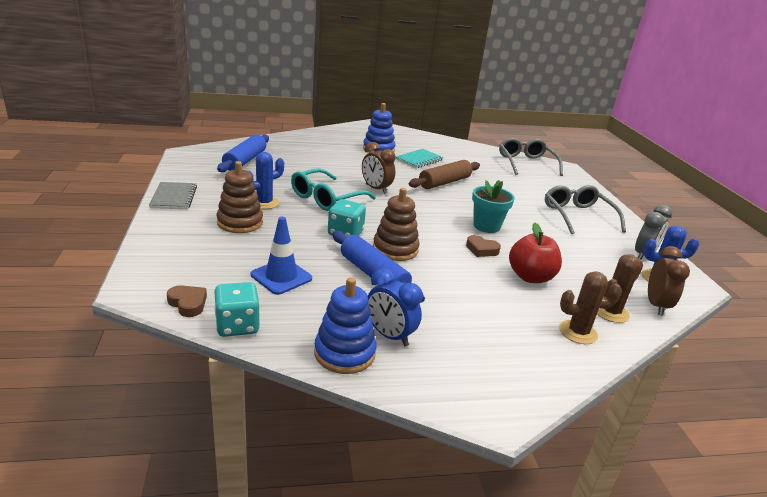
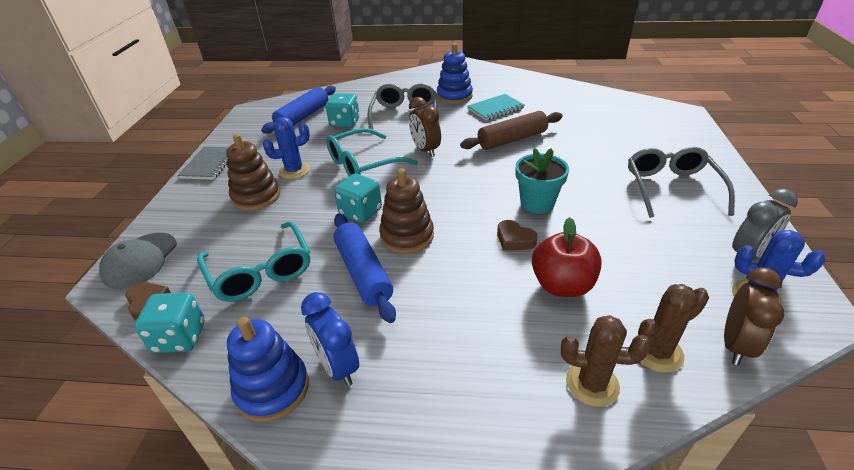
camera: 20 degrees right, 10 degrees up
blue traffic cone [251,217,312,295] -> turquoise glasses [197,221,310,302]
grey glasses [499,138,563,176] -> grey glasses moved to [368,84,437,130]
none -> grey cap [99,233,177,289]
none -> turquoise dice [326,93,360,128]

